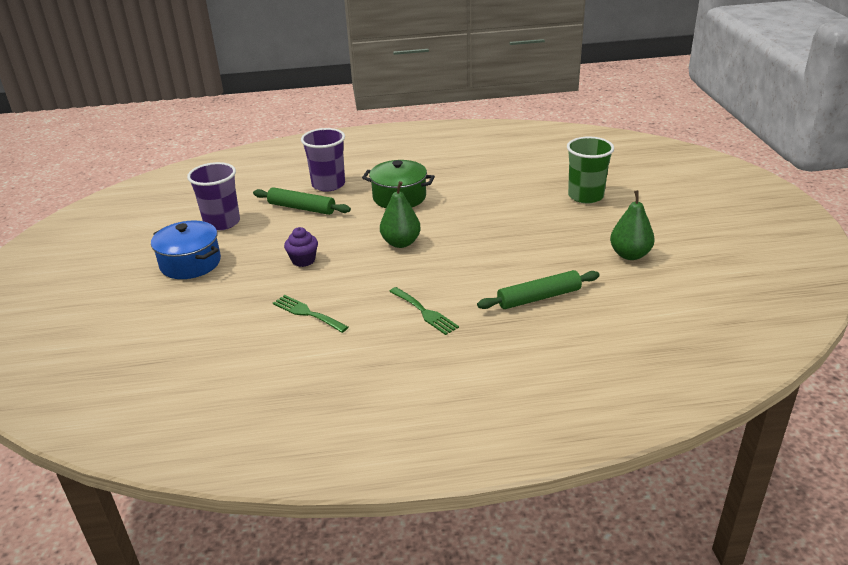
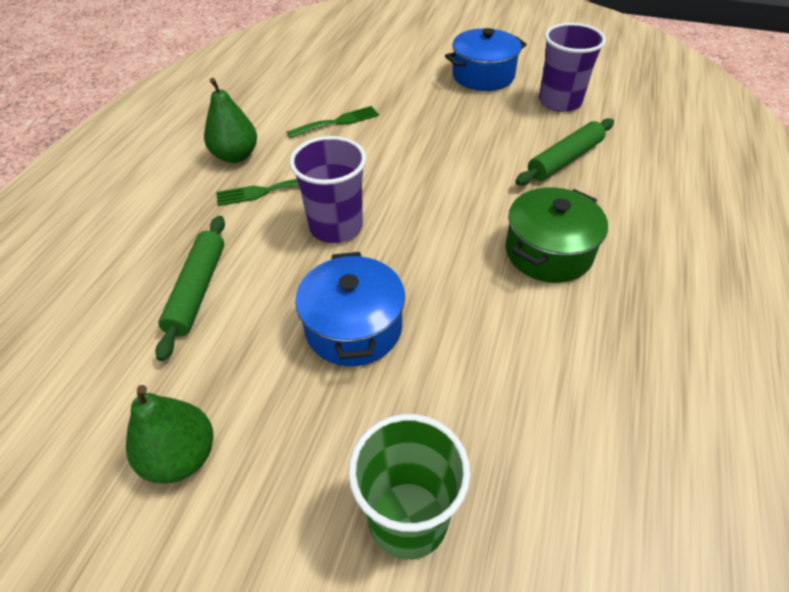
camera: 115 degrees right, 15 degrees up
purple cupcake [284,227,318,267] -> none
purple cup [301,128,345,192] -> purple cup moved to [290,136,366,243]
green pear [380,181,421,248] -> green pear moved to [204,78,257,163]
none -> blue pot [295,252,405,366]

